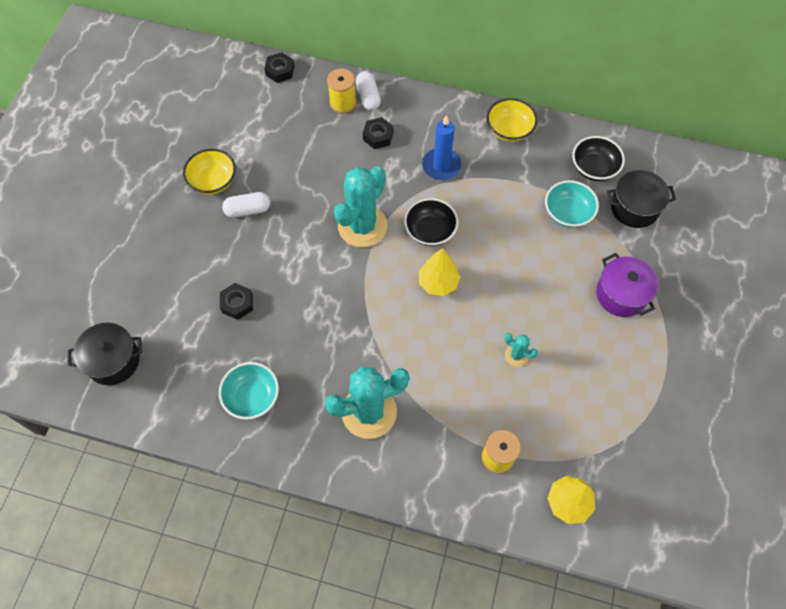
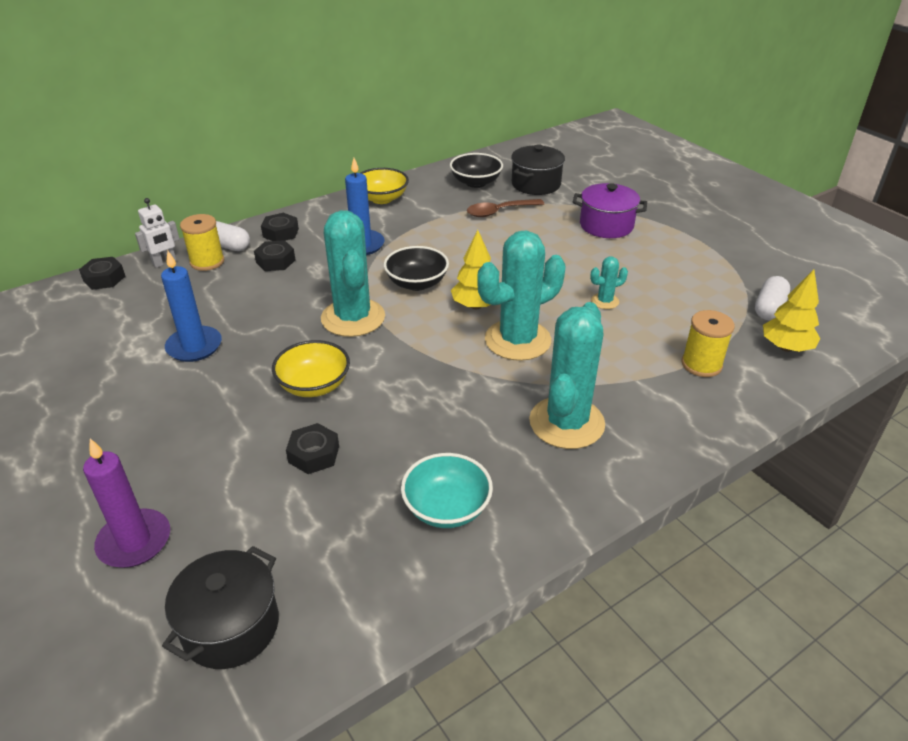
camera: 50 degrees left, 25 degrees down
yellow bowl [183,149,236,195] -> yellow bowl moved to [272,340,350,397]
white capsule [222,192,270,218] -> white capsule moved to [755,276,790,320]
turquoise bowl [545,180,599,228] -> brown spoon [467,199,544,217]
none -> purple candle [83,439,170,568]
none -> white robot [135,198,180,268]
none -> blue candle [161,251,222,362]
none -> black nut [261,213,299,241]
none -> turquoise cactus [477,230,565,361]

